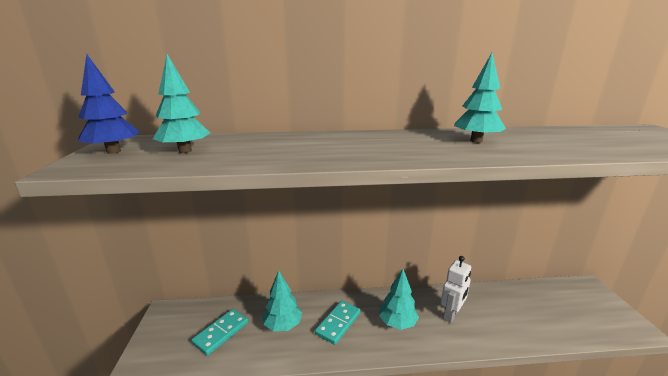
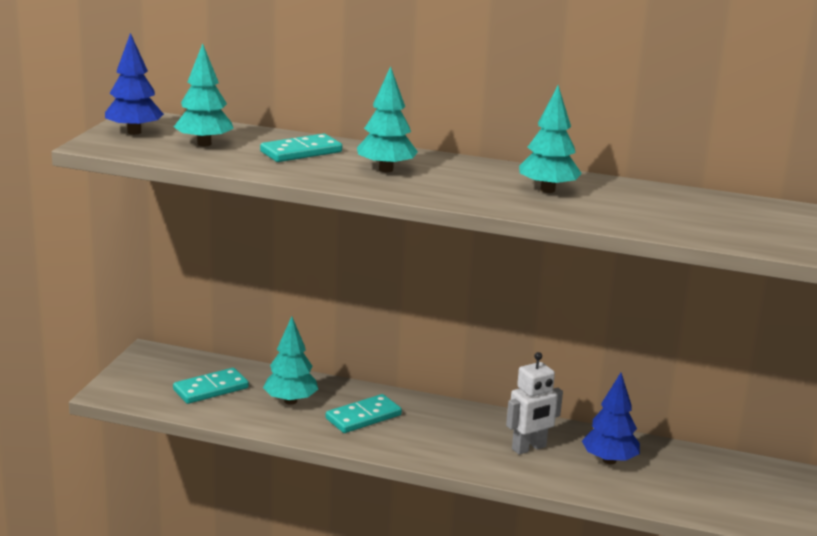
camera: 20 degrees right, 0 degrees up
turquoise tree [379,269,419,330] -> turquoise tree moved to [357,66,418,172]
none -> turquoise domino [260,133,342,162]
none -> blue tree [582,373,640,465]

